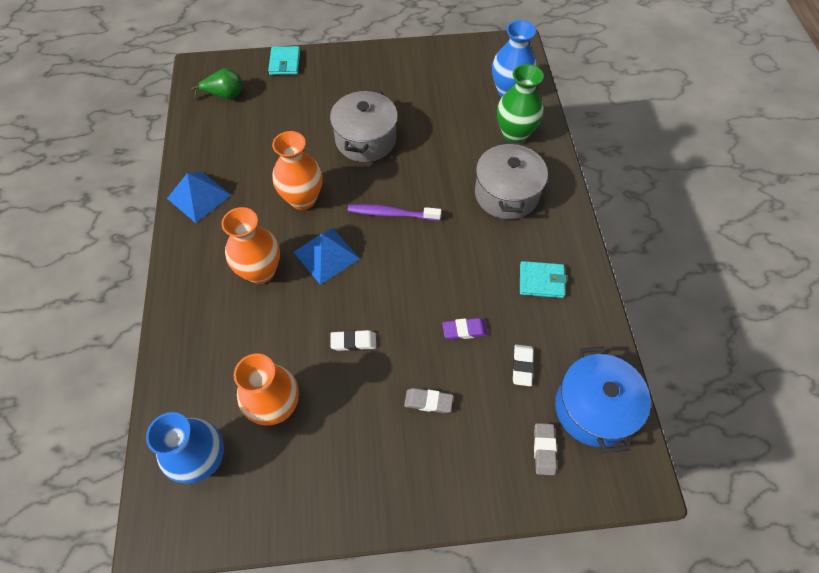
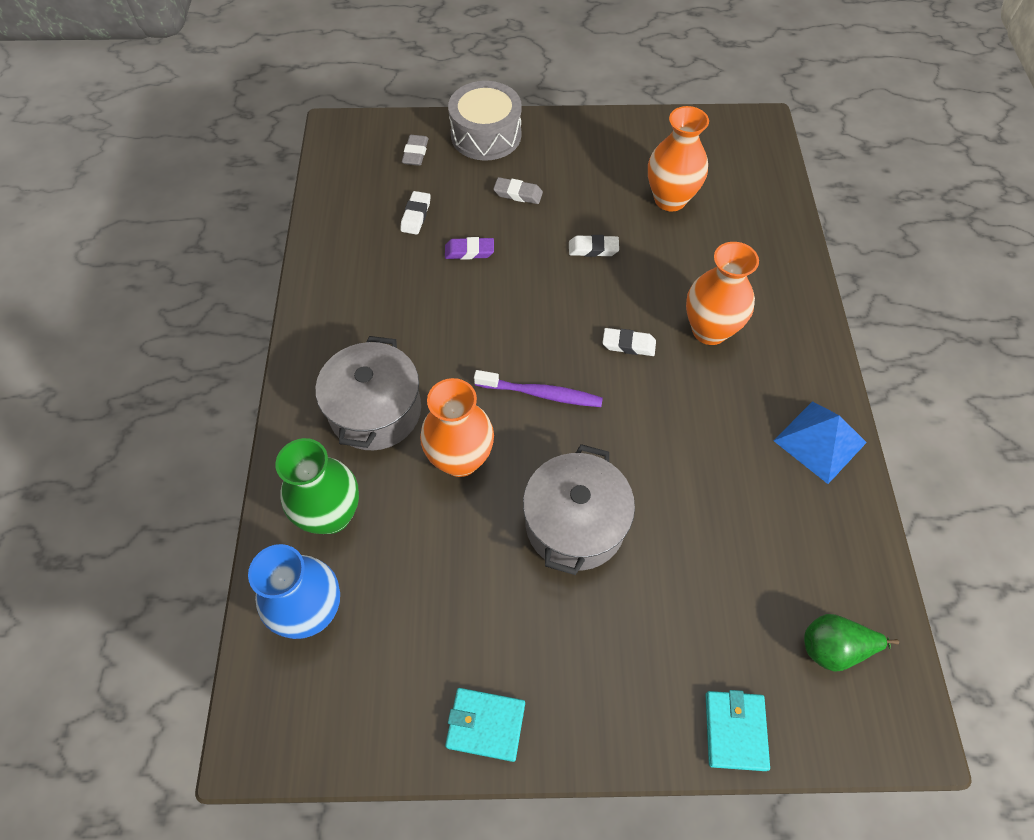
camera: 175 degrees left, 0 degrees up
blue vase [146,412,224,484] -> none
orange vase [272,131,323,210] -> orange vase moved to [420,378,494,477]
blue pyramid [294,228,360,285] -> white eraser [603,328,656,356]
turquoise wallet [520,261,567,298] -> turquoise wallet moved to [445,688,525,762]
blue pot [555,347,651,453] -> none
none -> grey drum [448,81,522,161]

